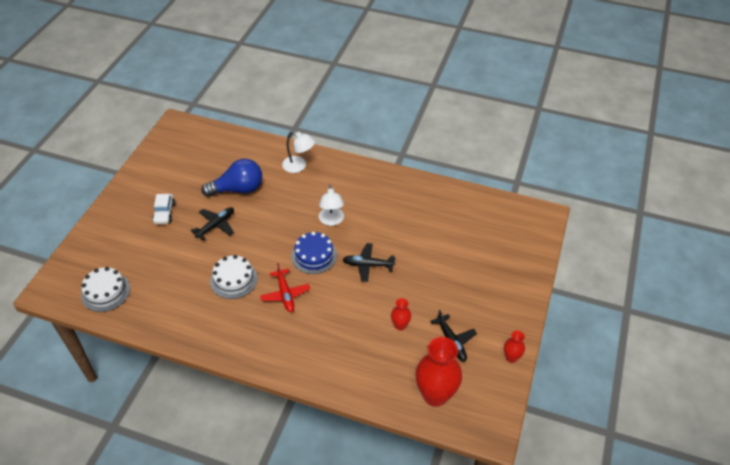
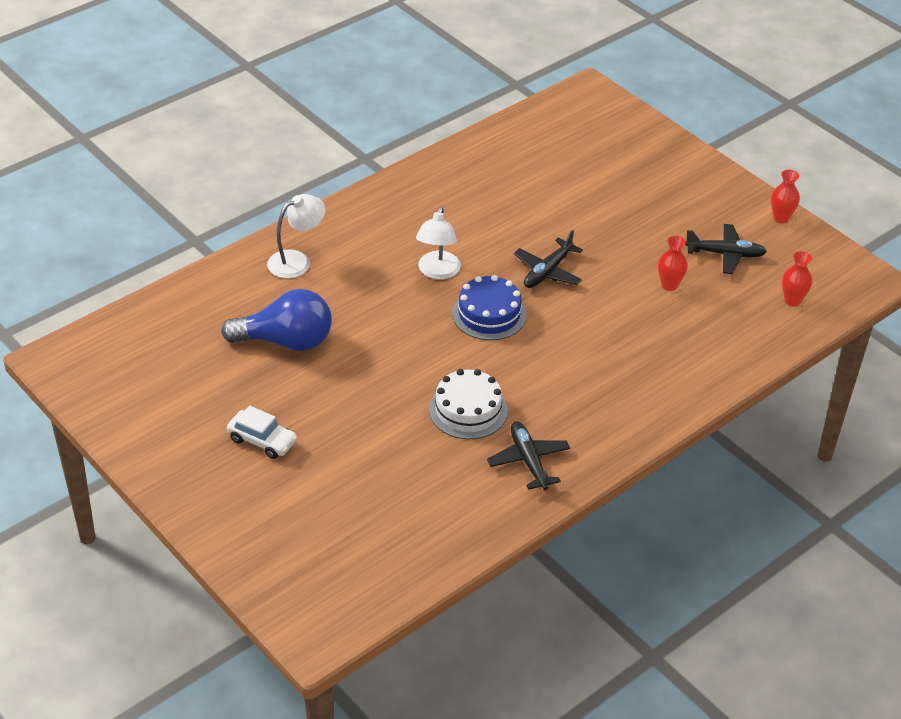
camera: 60 degrees left, 5 degrees down
white cake [81,267,130,312] -> none
black plane [190,207,234,240] -> black plane moved to [487,421,570,490]
blue light bulb [201,159,262,197] -> blue light bulb turned 75 degrees clockwise [221,289,332,351]
red plane [260,263,310,312] -> none
white lamp [319,184,344,226] -> white lamp turned 75 degrees clockwise [416,206,461,279]
red vase [416,337,462,407] -> red vase [782,251,812,307], size x0.48

